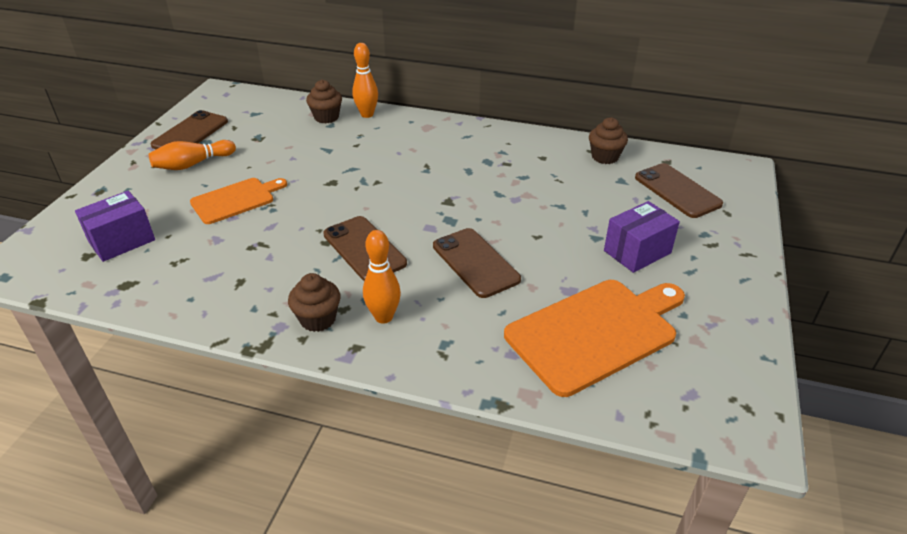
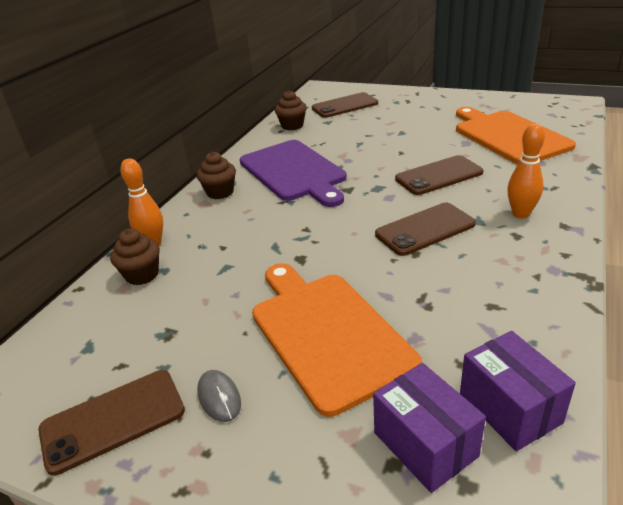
camera: 80 degrees left, 5 degrees down
orange bowling pin [149,140,236,170] -> grey mouse [197,370,241,422]
brown phone [151,110,228,149] -> brown phone turned 60 degrees counterclockwise [38,370,185,476]
orange cutting board [190,178,287,224] -> orange cutting board [252,263,422,417], size x1.67
brown cupcake [288,273,340,332] -> brown cupcake moved to [197,152,236,199]
purple box [604,201,680,273] -> purple box moved to [460,331,576,451]
none -> purple cutting board [240,140,347,207]

